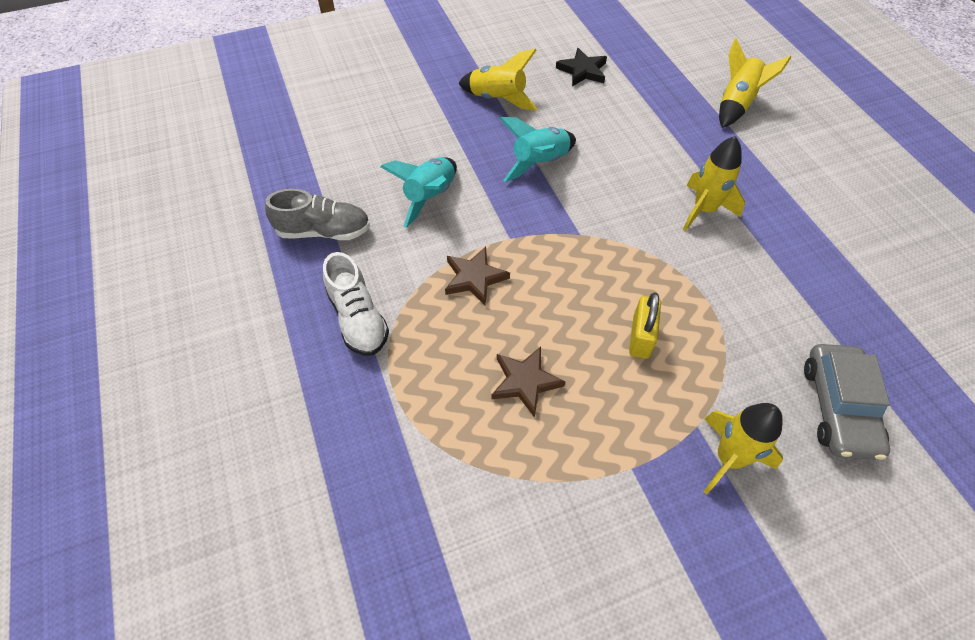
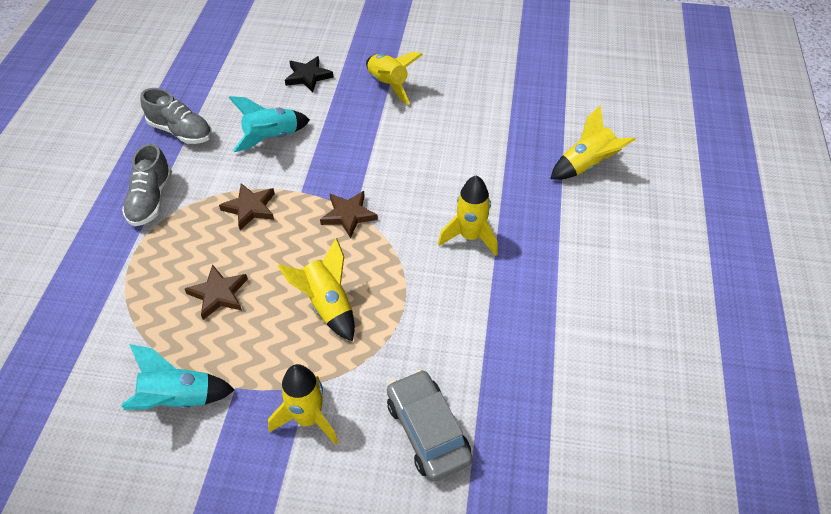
camera: 30 degrees right, 5 degrees down
white shoe [323,252,389,356] -> grey shoe [122,143,172,226]
turquoise rocket [499,117,576,182] -> turquoise rocket moved to [121,344,235,410]
black star [556,48,607,86] -> black star moved to [285,56,334,92]
yellow padlock [629,292,661,359] -> yellow rocket [278,238,355,341]
grey car [804,344,890,460] -> grey car turned 120 degrees clockwise [387,370,473,482]
none -> brown star [320,191,378,238]

